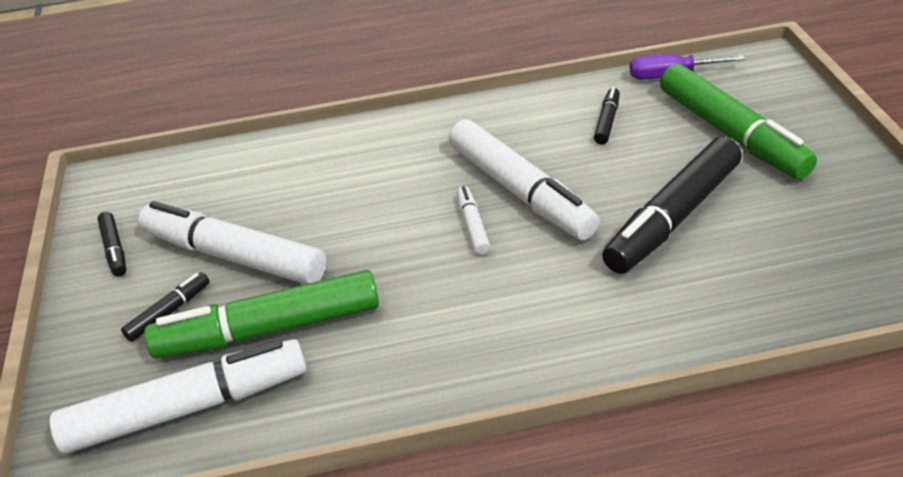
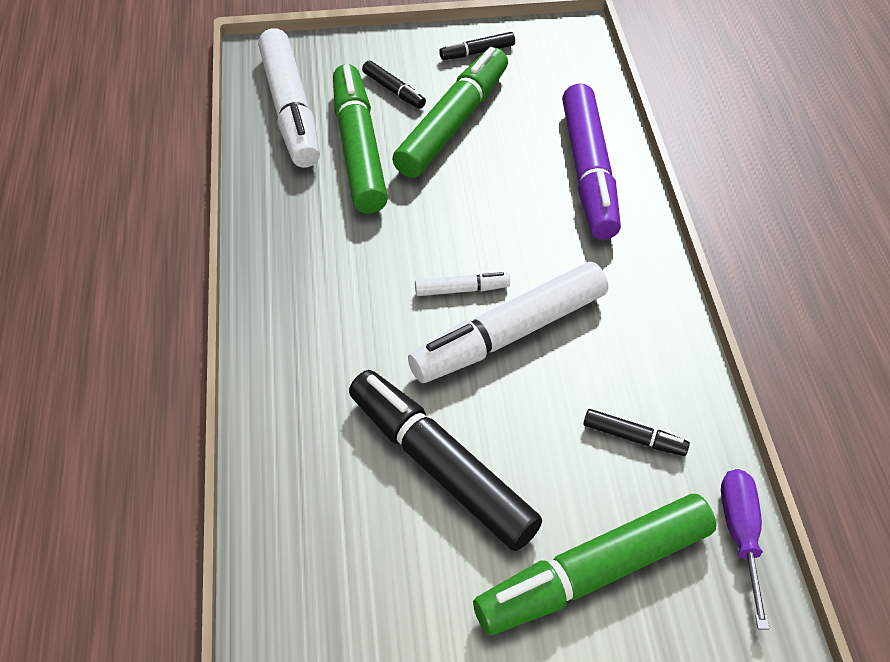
camera: 90 degrees right, 10 degrees up
white marker [138,201,326,284] -> green marker [392,47,508,178]
none -> purple marker [562,84,621,239]

